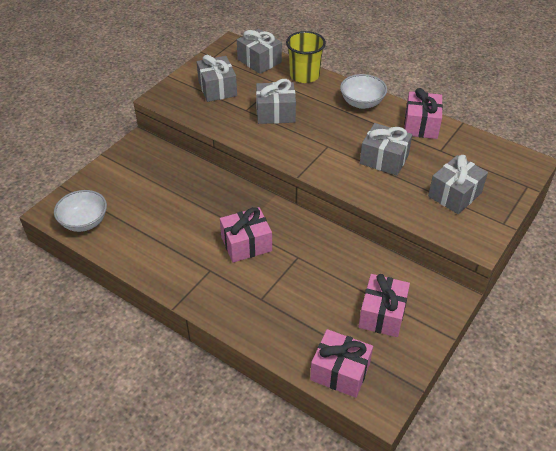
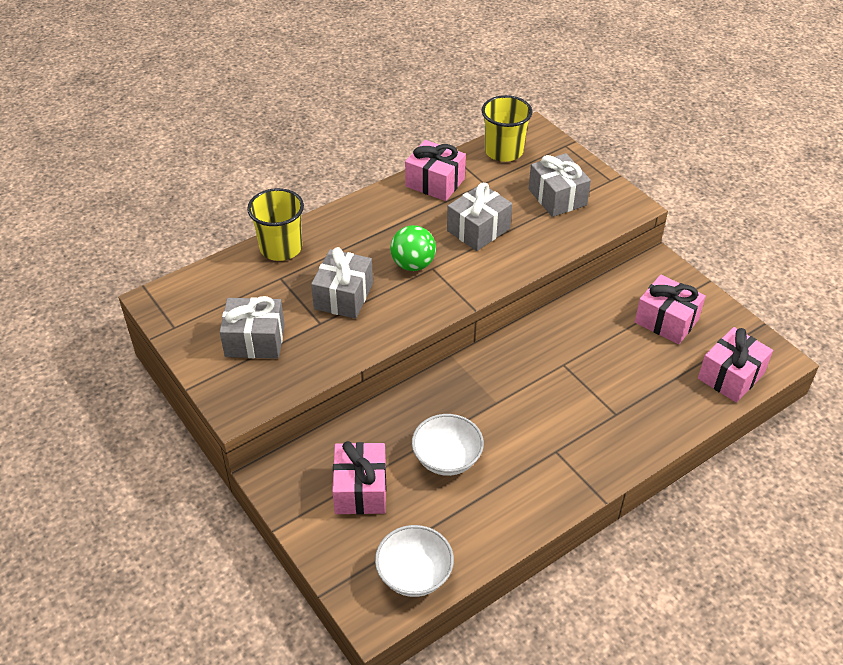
camera: 70 degrees left, 0 degrees up
pink gift [220,207,272,262] -> pink gift moved to [332,441,386,515]
grey gift [237,28,282,74] -> none
white bowl [340,74,387,109] -> white bowl moved to [412,414,484,476]
none -> green ball [390,225,436,271]
none -> yellow cup [481,95,533,162]

